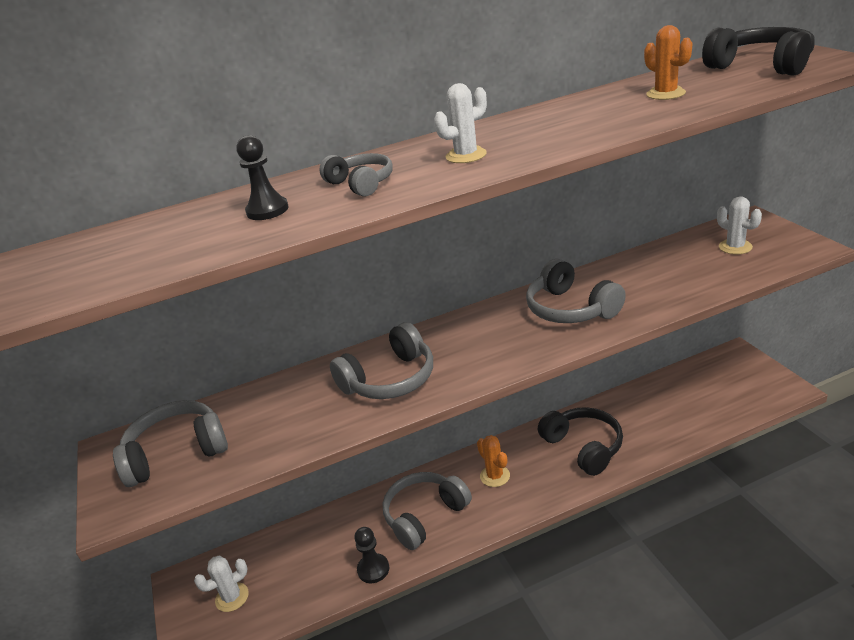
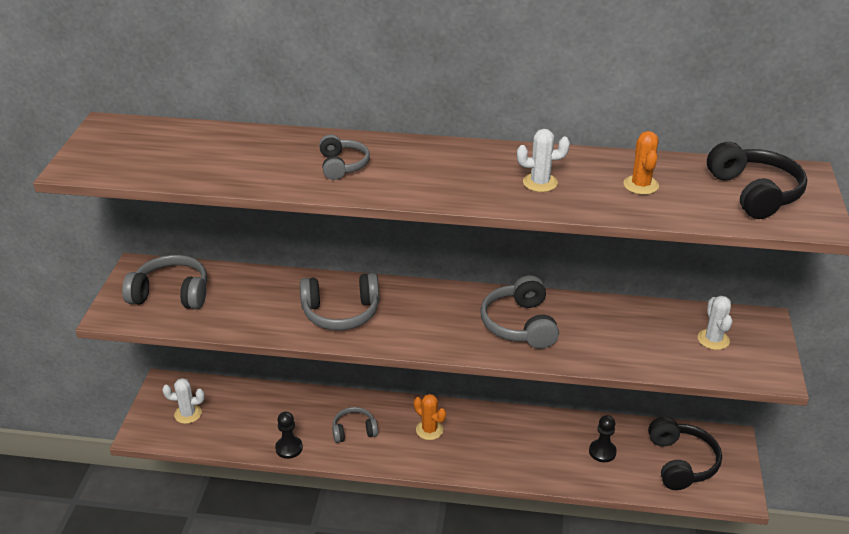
camera: 25 degrees right, 5 degrees up
black pawn [237,135,289,220] -> black pawn moved to [589,415,617,462]
grey headphones [382,472,472,550] -> grey headphones [332,407,378,443], size x0.62
white cactus [434,83,487,163] -> white cactus moved to [517,129,570,192]
orange cactus [477,435,510,487] -> orange cactus turned 45 degrees counterclockwise [414,394,446,440]
black headphones [538,407,623,476] -> black headphones moved to [648,417,722,490]

